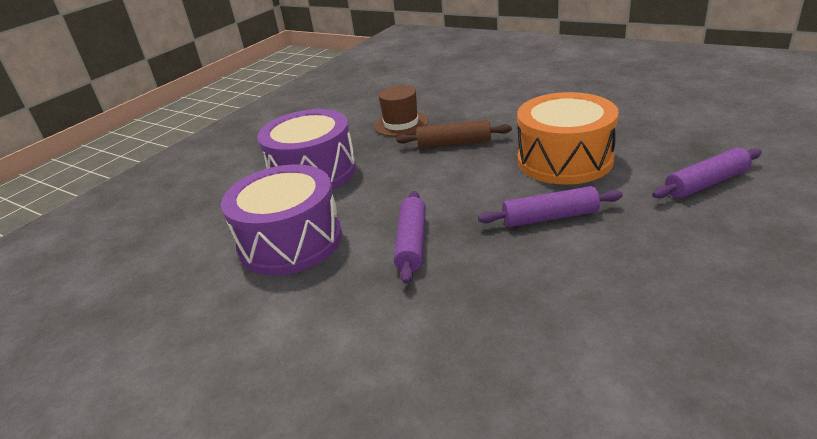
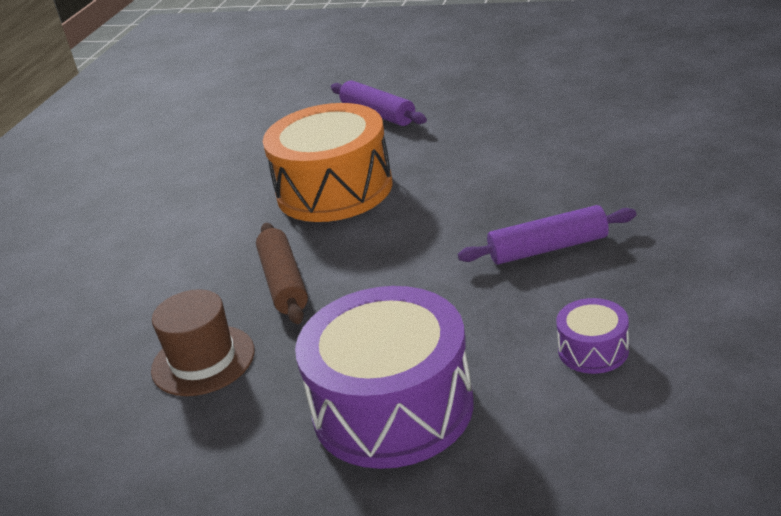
camera: 105 degrees left, 0 degrees up
purple drum [221,164,342,276] -> purple drum [556,298,629,374], size x0.44
purple rolling pin [478,186,623,227] -> none

